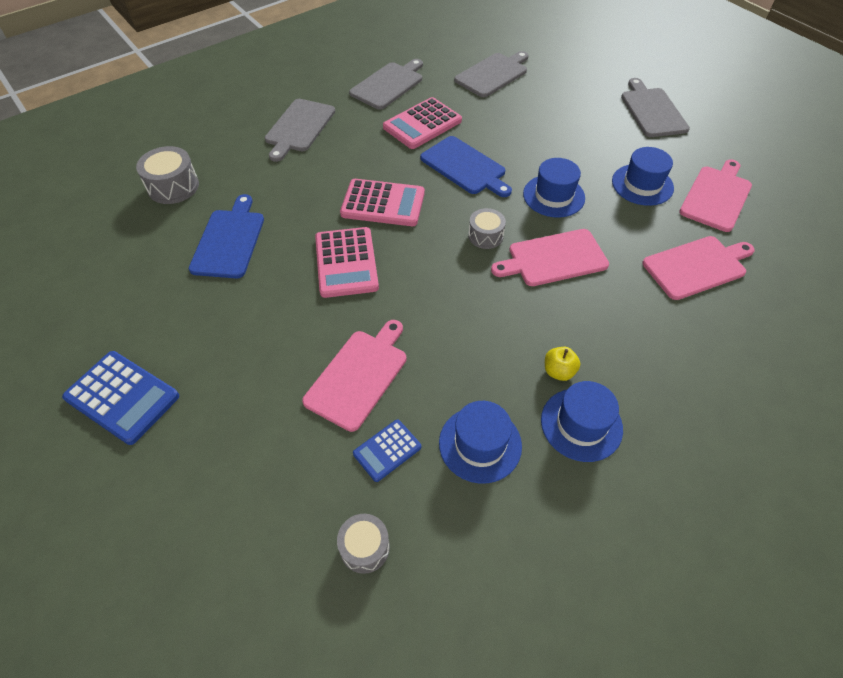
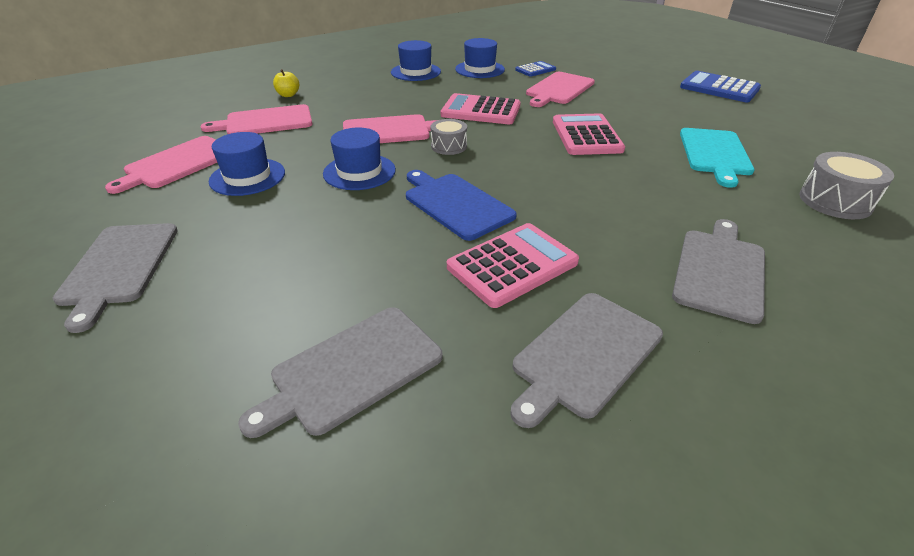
camera: 175 degrees left, 15 degrees down
blue cutting board [189,194,264,279] -> turquoise cutting board [680,128,755,188]
grey drum [337,514,390,574] -> none
pink calculator [340,179,425,226] -> pink calculator moved to [441,93,521,124]
yellow apple [545,347,580,381] -> yellow apple moved to [273,69,299,97]

